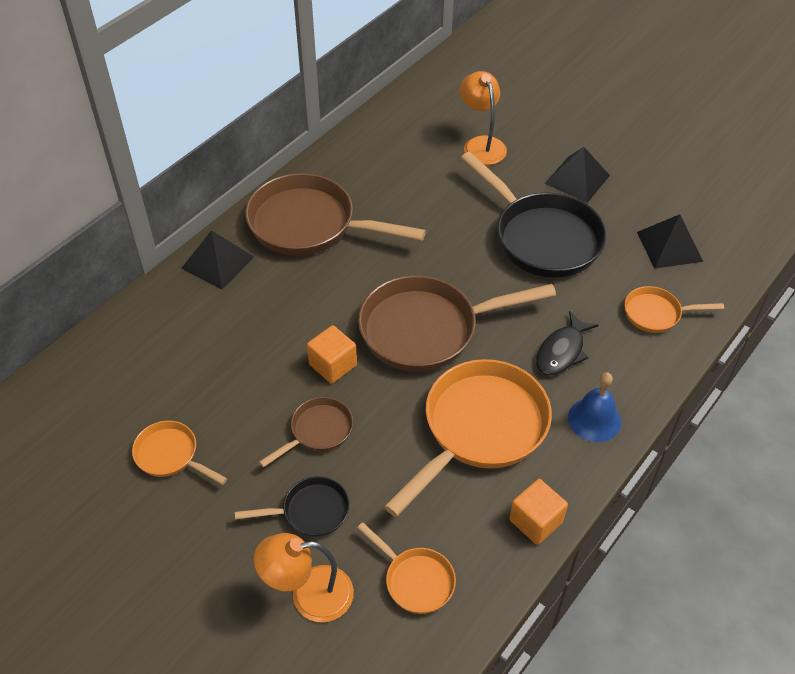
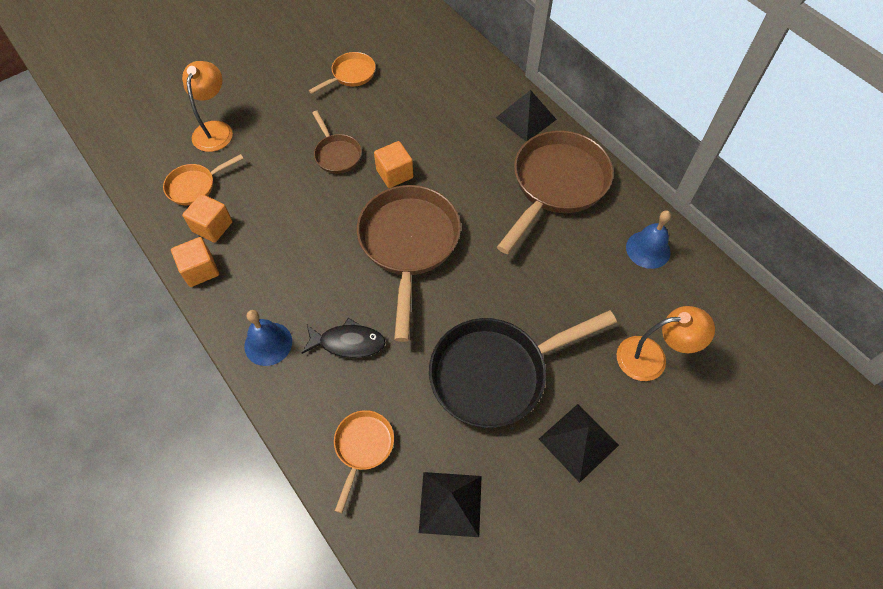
camera: 105 degrees right, 10 degrees up
black pan [235,476,350,537] -> none
orange pan [384,359,552,517] -> none
black fish [536,311,599,376] -> black fish turned 135 degrees clockwise [302,318,386,358]
none -> orange cube [182,194,233,243]
none -> blue bell [626,210,671,269]

